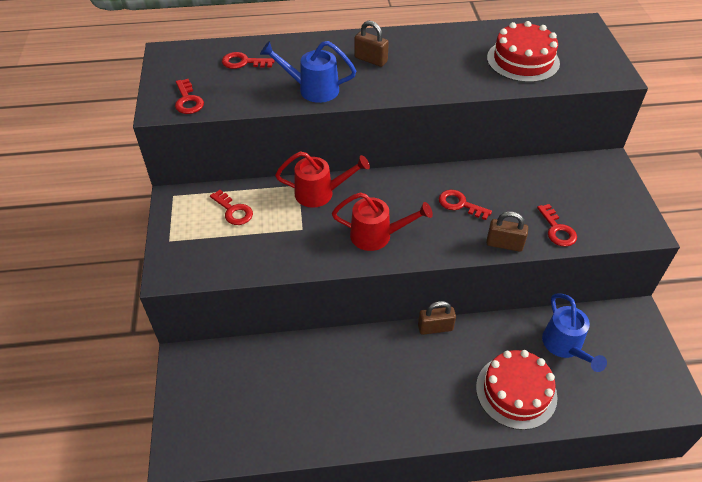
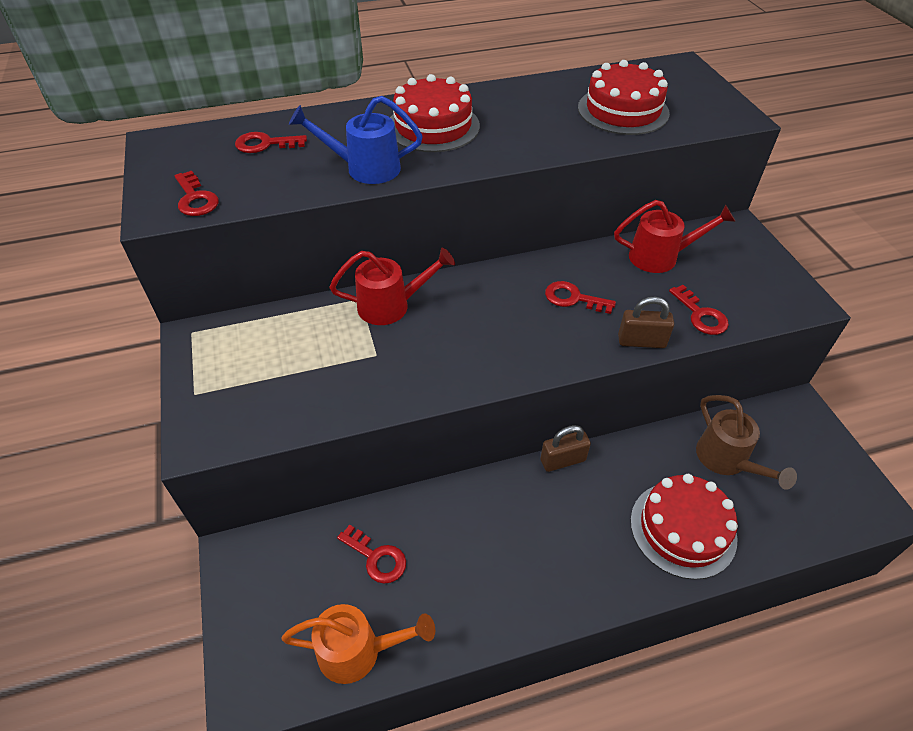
camera: 10 degrees left, 0 degrees up
red key [210,190,253,225] -> red key moved to [337,524,406,584]
red watering can [332,192,433,251] -> red watering can moved to [614,200,735,273]
brown padlock [354,21,389,67] -> red cake [390,74,480,152]
blue watering can [542,293,607,372] -> brown watering can [696,395,797,490]
none -> orange watering can [281,604,435,684]

